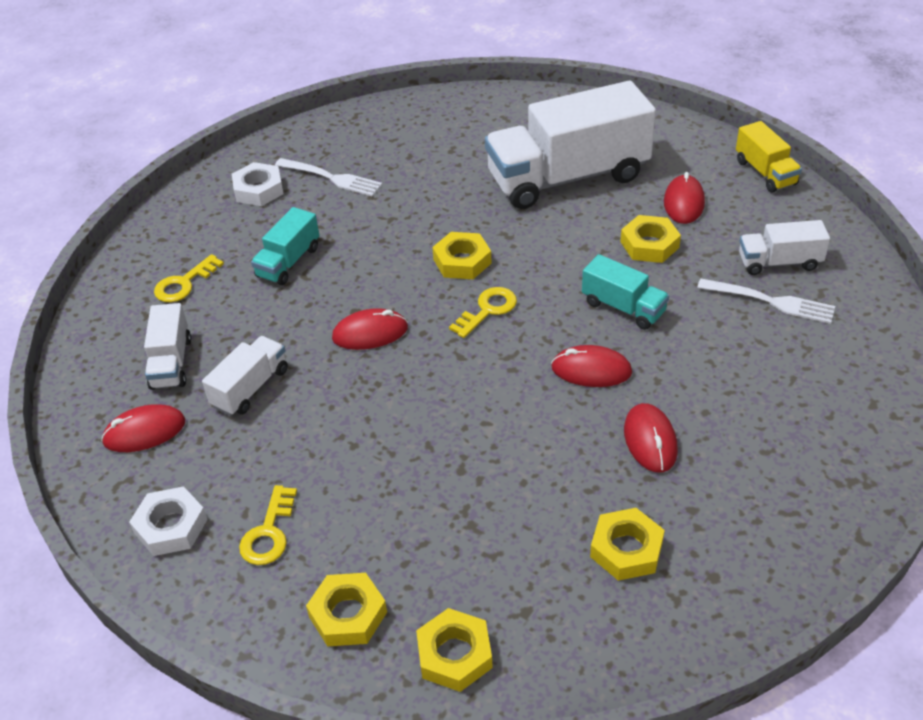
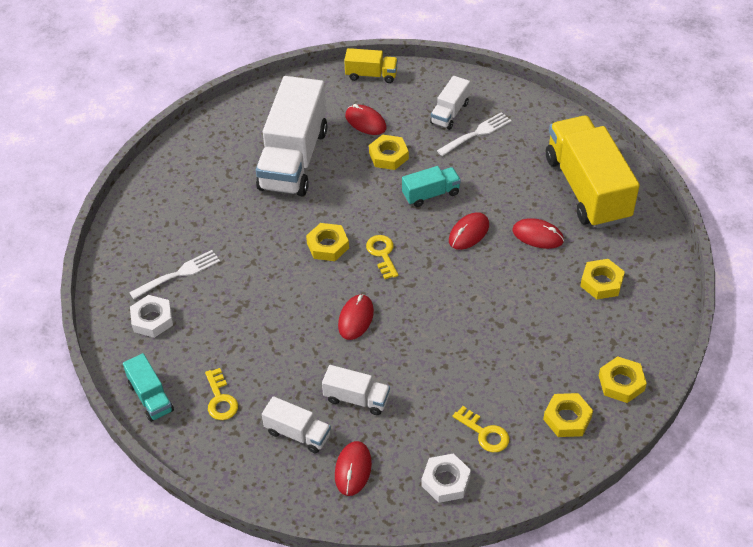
camera: 60 degrees left, 5 degrees up
white truck [202,336,288,416] -> white truck turned 135 degrees clockwise [322,365,390,415]
turquoise truck [251,207,319,285] -> turquoise truck moved to [123,353,174,422]
none -> yellow truck [546,116,640,229]

